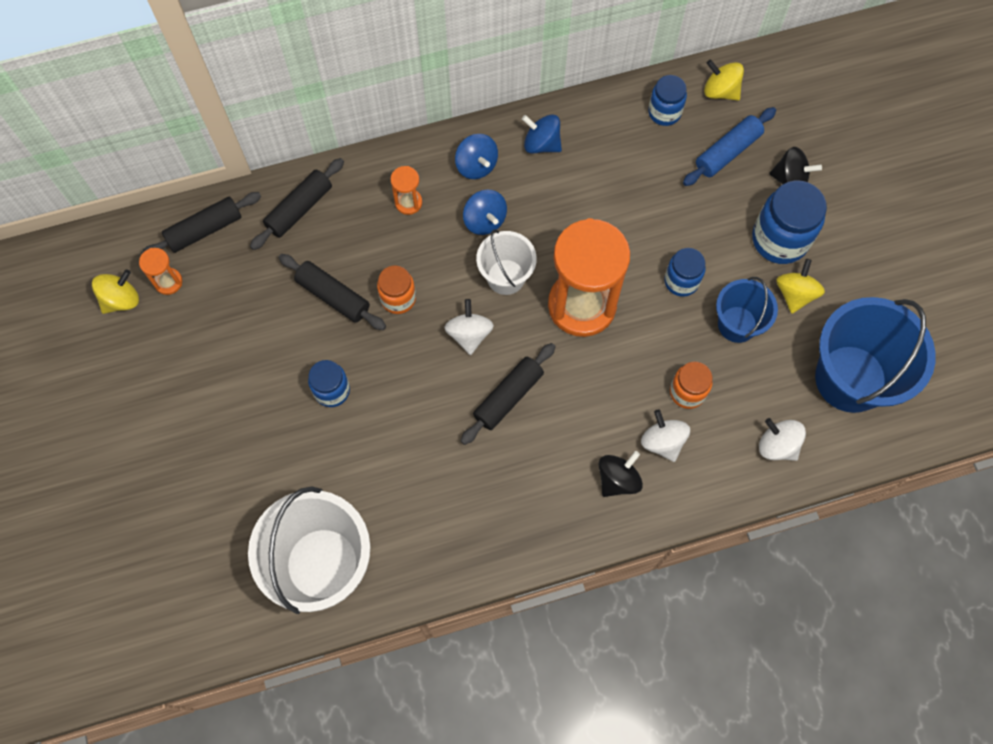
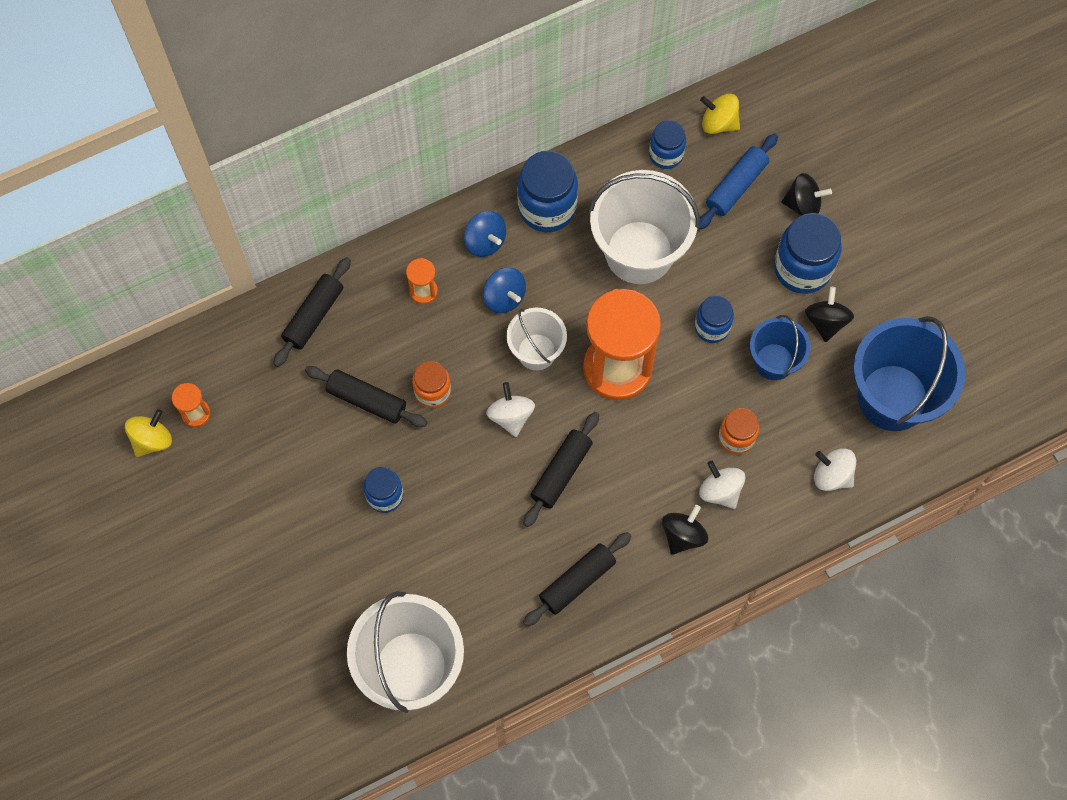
camera: 10 degrees left, 0 degrees up
black rolling pin [141,192,261,254] -> black rolling pin moved to [523,532,632,626]
blue spinning top [522,114,562,154] -> blue jar [517,151,578,232]
yellow spinning top [777,259,825,313] -> black spinning top [805,287,854,342]
none -> white bucket [589,170,700,284]

